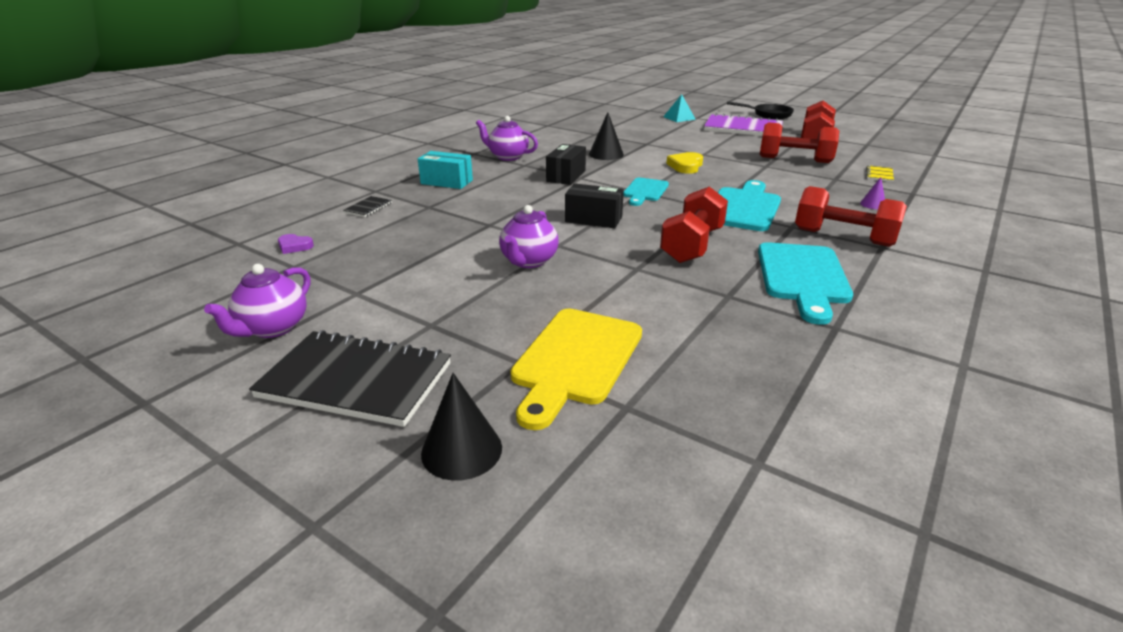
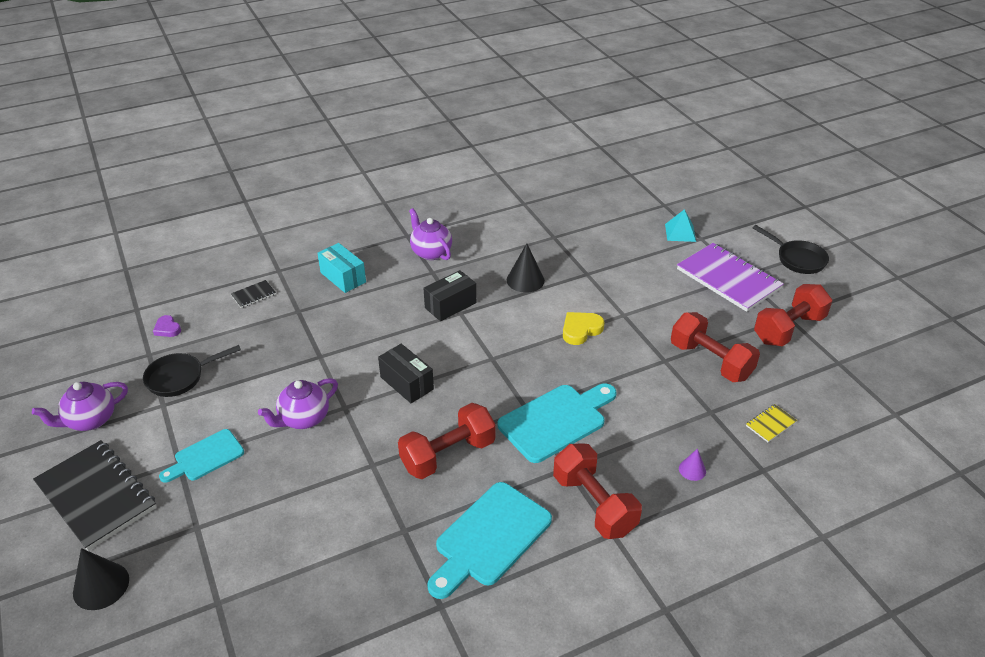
camera: 30 degrees right, 10 degrees up
yellow cutting board [510,309,642,430] -> none
turquoise cutting board [623,178,669,206] -> turquoise cutting board moved to [159,429,244,483]
none -> black pan [143,345,241,397]

